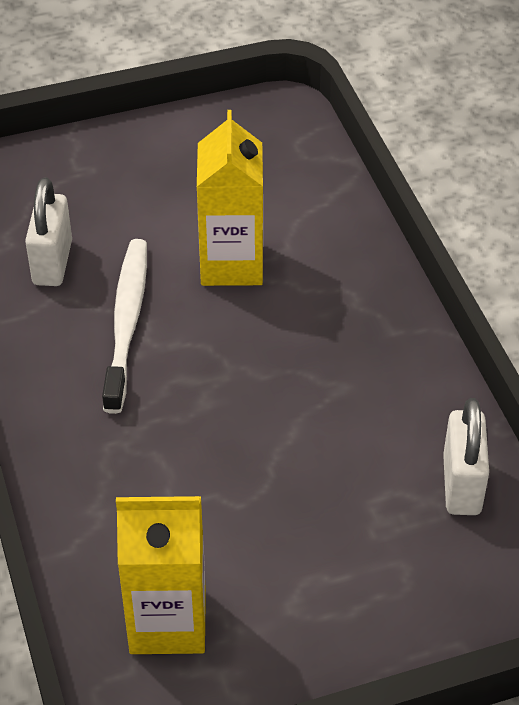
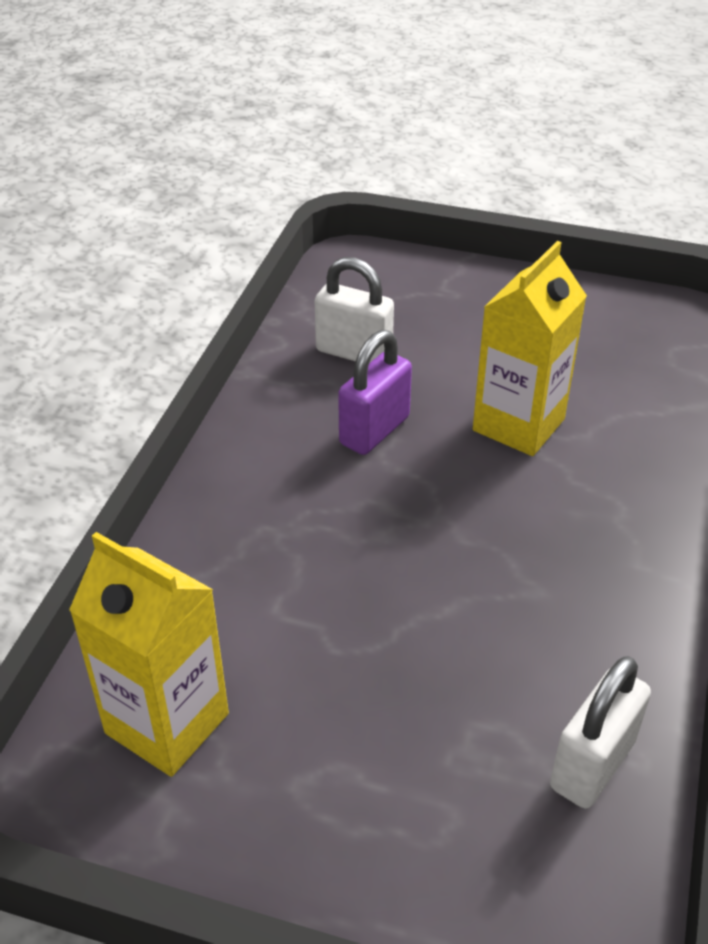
camera: 35 degrees right, 5 degrees down
white padlock [25,177,72,286] -> white padlock turned 75 degrees clockwise [315,257,394,362]
white toothbrush [102,239,147,414] -> purple padlock [338,330,412,455]

